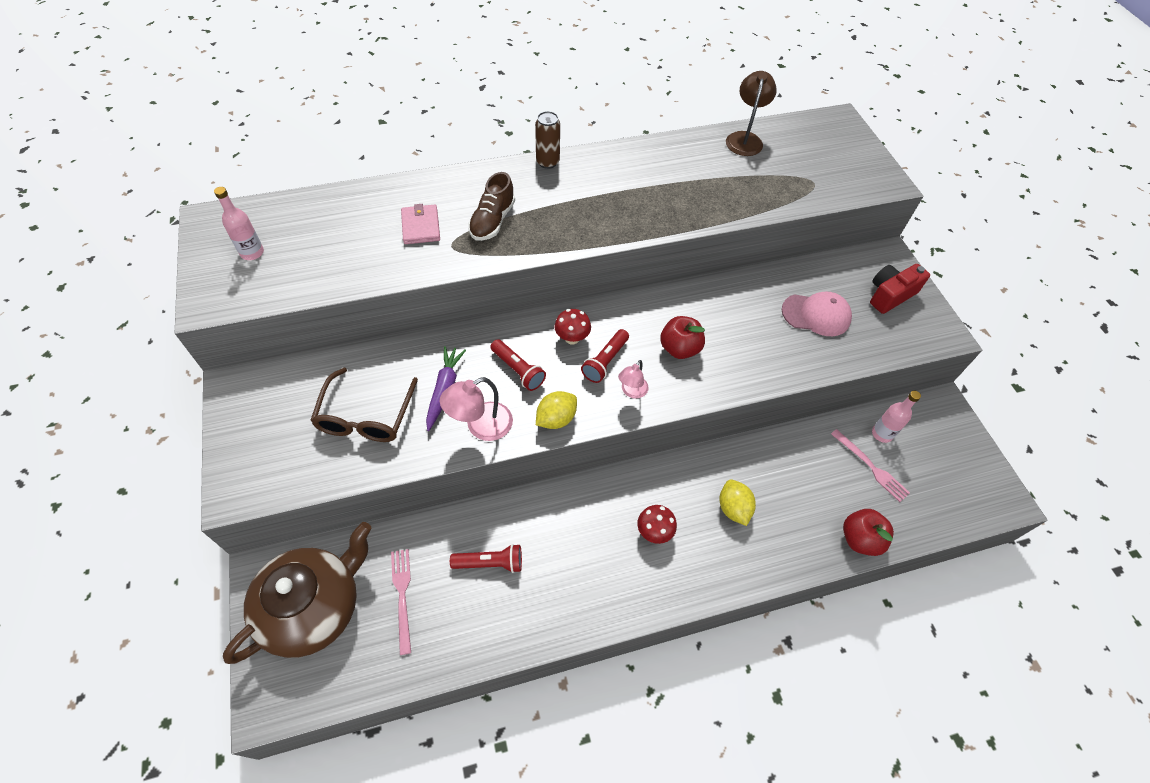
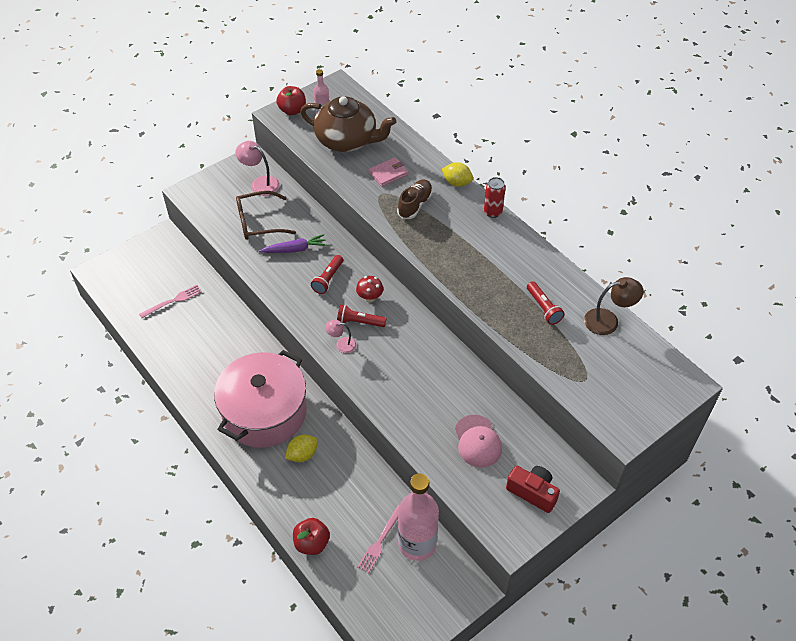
camera: 70 degrees right, 5 degrees down
brown teapot [223,522,372,664] -> brown teapot moved to [300,96,396,152]
pink lamp [440,377,513,441] -> pink lamp moved to [235,141,280,196]
red flashlight [450,544,522,573] -> red flashlight moved to [527,281,565,325]
brown shoe [468,172,515,241] -> brown shoe turned 120 degrees clockwise [397,179,433,219]
brown can [535,111,560,169] -> red can [484,177,506,218]
yellow lemon [536,391,577,429] -> yellow lemon moved to [442,162,473,187]
red mushroom [638,505,677,544] -> pink pot [214,350,307,448]
red apple [660,316,705,359] -> red apple moved to [276,86,306,115]
pink bottle [872,391,921,443] -> pink bottle [398,473,439,561], size x2.03

